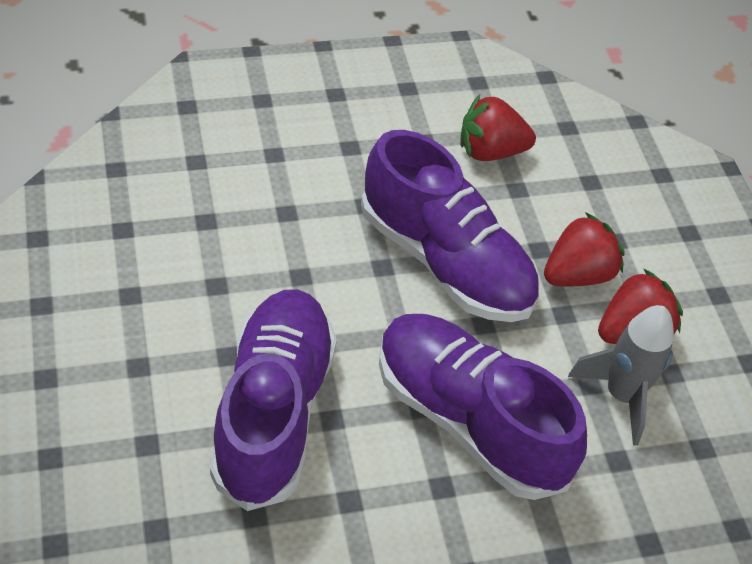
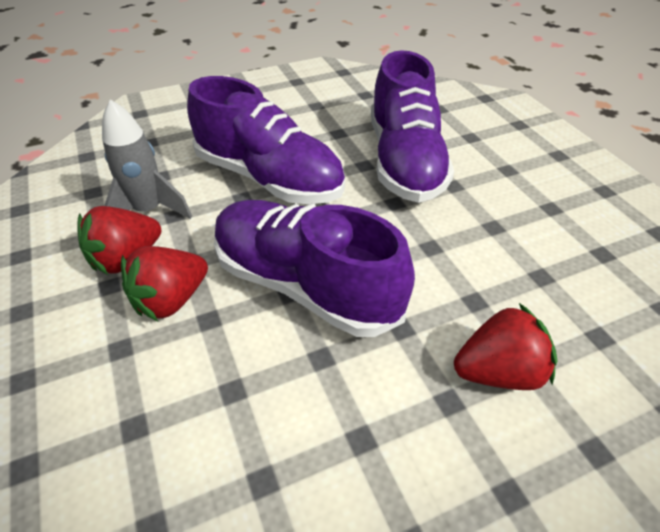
camera: 175 degrees right, 5 degrees down
red strawberry [460,94,536,161] -> red strawberry moved to [454,303,558,390]

